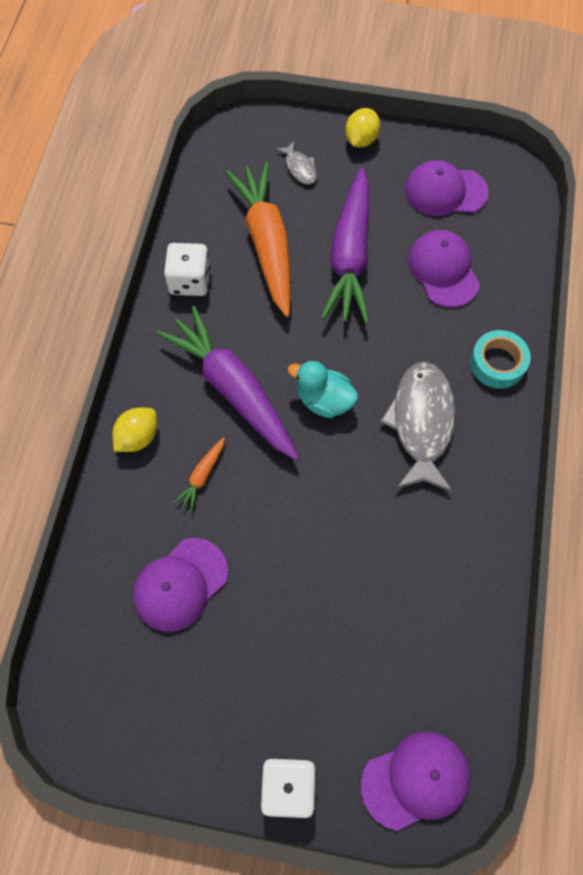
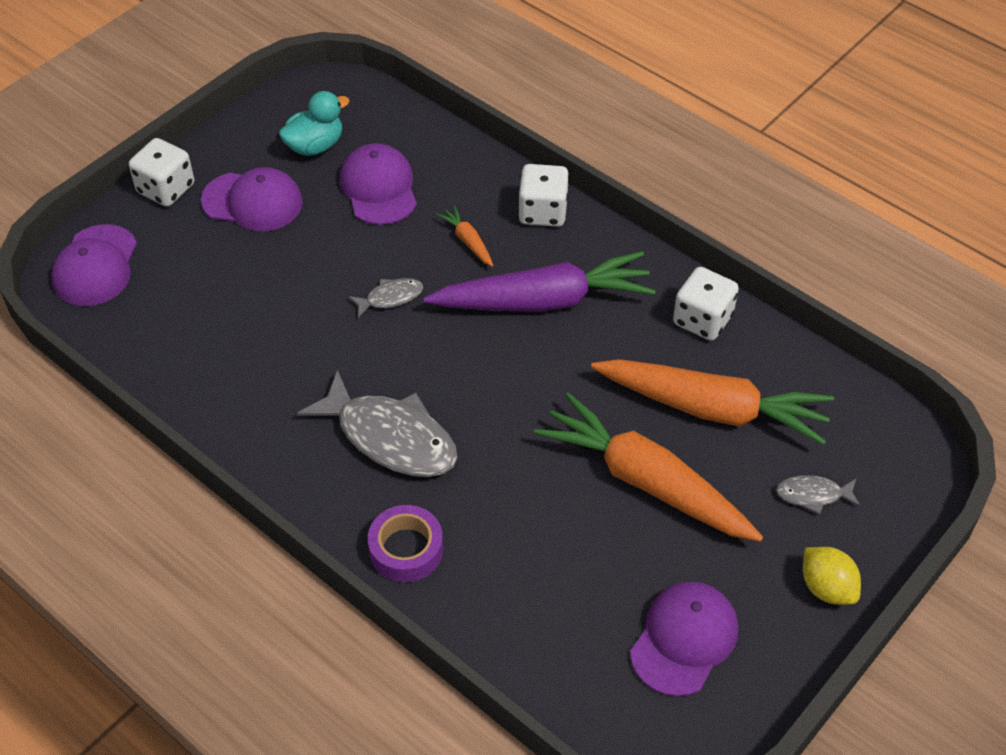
camera: 120 degrees right, 15 degrees down
yellow lemon [113,408,157,452] -> white dice [518,164,569,227]
turquoise duck [287,360,358,418] -> turquoise duck moved to [279,91,350,156]
purple carrot [321,167,369,324] -> orange carrot [534,393,763,542]
purple cap [408,230,480,308] -> purple cap moved to [201,167,303,231]
turquoise tape [470,330,531,389] -> purple tape [368,505,443,582]
none -> grey fish [348,278,423,318]

